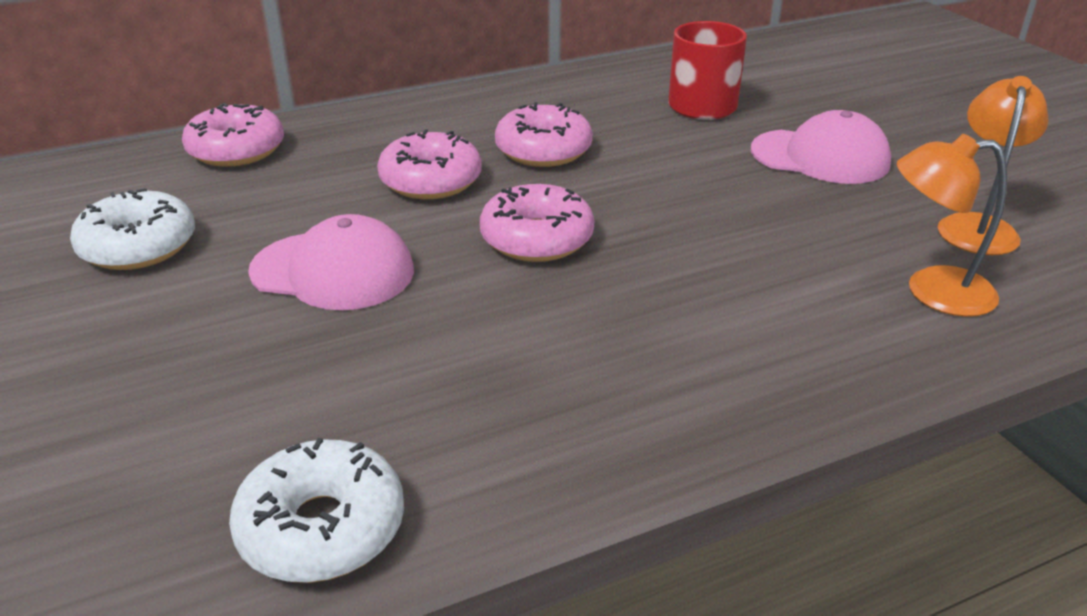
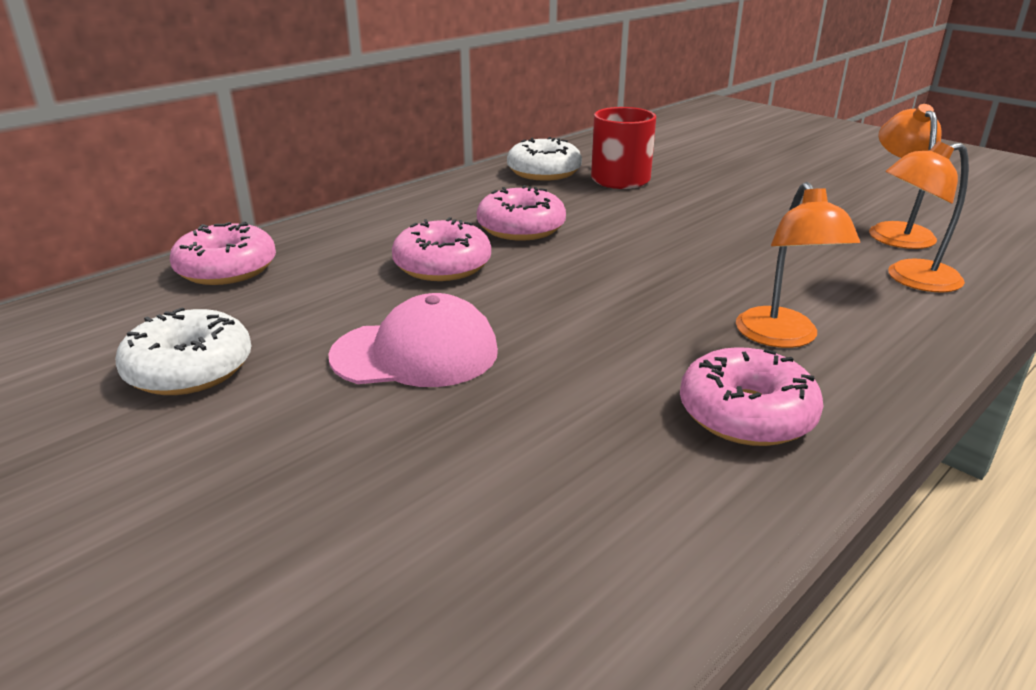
camera: 20 degrees left, 5 degrees down
white donut [229,438,404,583] -> white donut moved to [507,137,582,181]
pink donut [480,184,594,262] -> pink donut moved to [680,347,823,446]
pink cap [751,110,891,184] -> none
none -> orange lamp [736,182,860,348]

